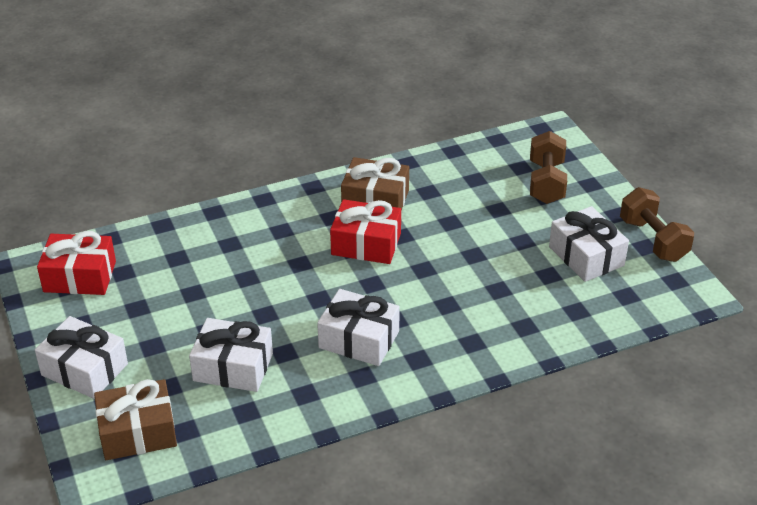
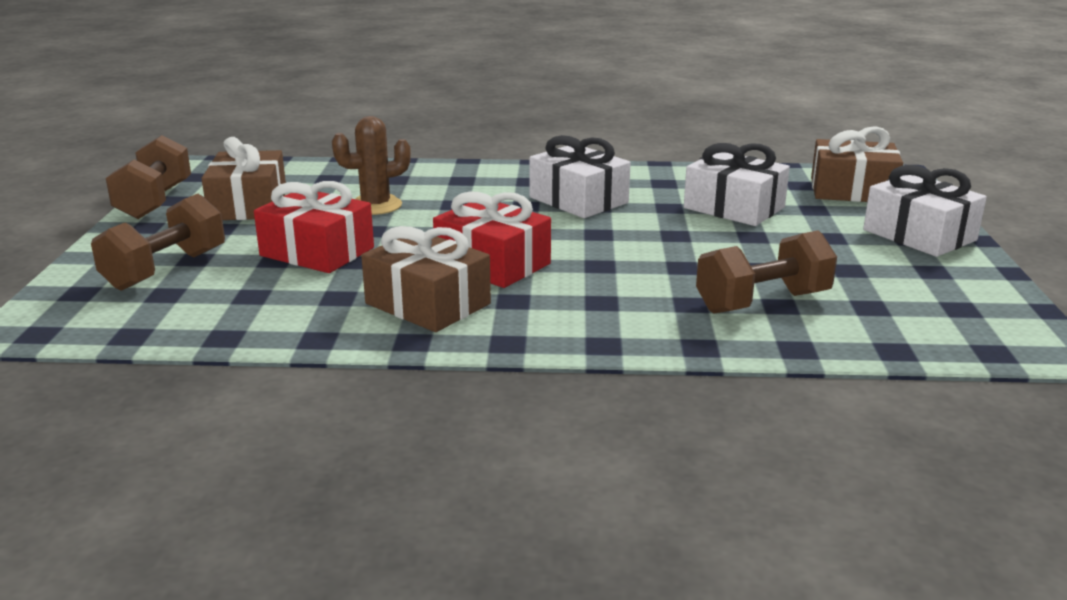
camera: 155 degrees left, 15 degrees down
red gift [37,231,116,295] -> red gift moved to [254,181,374,273]
white gift [549,206,629,282] -> brown gift [201,137,286,220]
none -> brown cactus [332,116,411,215]
none -> brown dumbbell [696,230,837,314]

